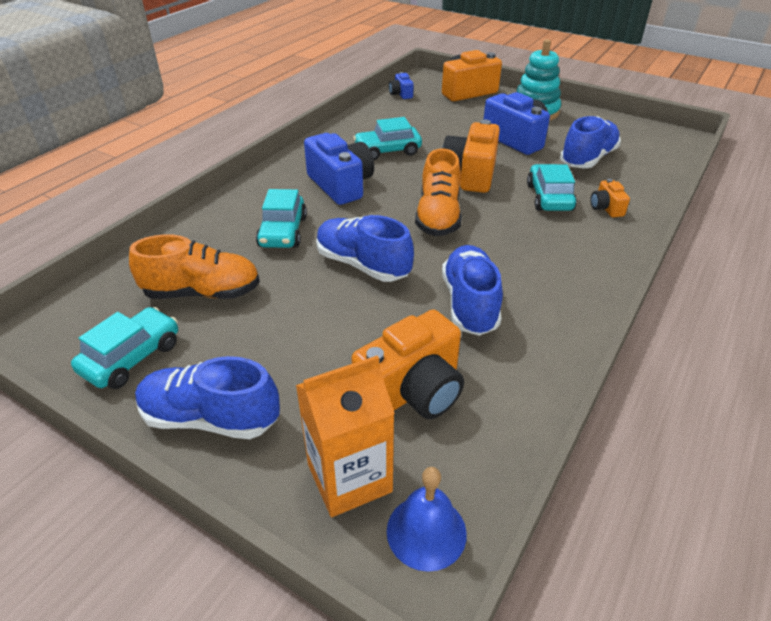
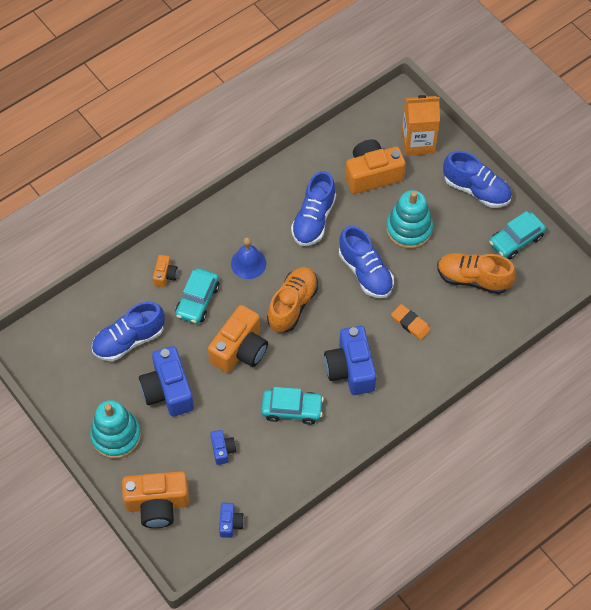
camera: 160 degrees left, 20 degrees up
turquoise car [256,189,307,248] -> orange eraser [391,304,431,340]
blue bell [387,467,467,572] -> blue bell moved to [231,237,266,279]
none -> blue camera [210,430,236,465]
none -> turquoise stacking toy [386,190,433,249]

